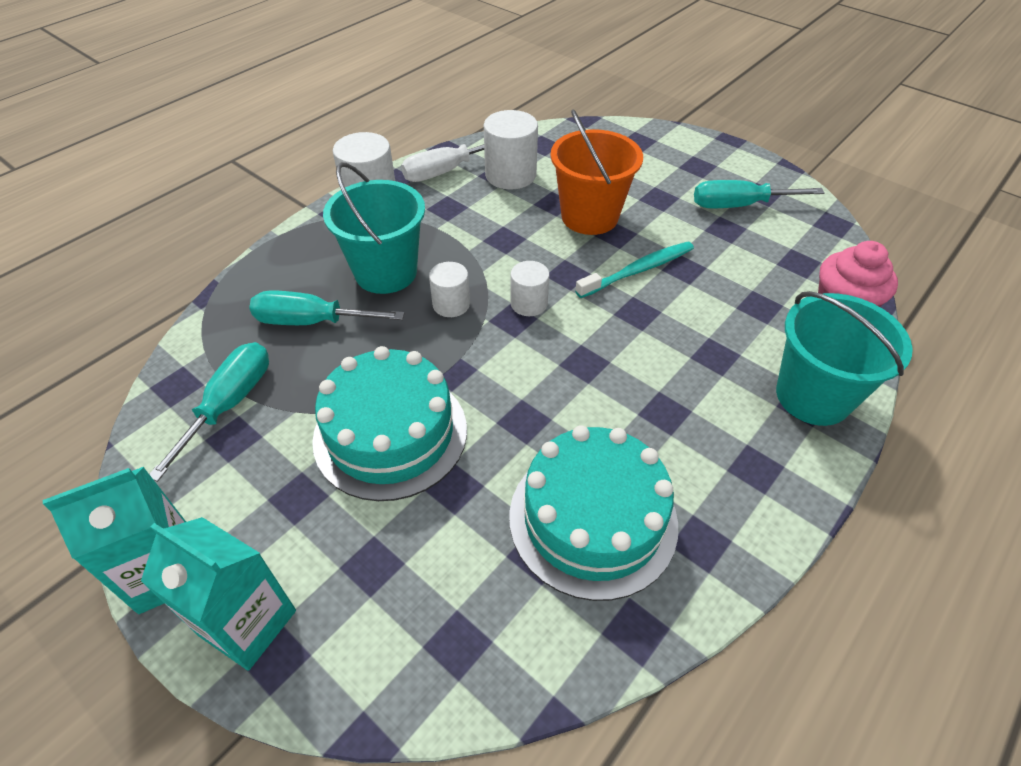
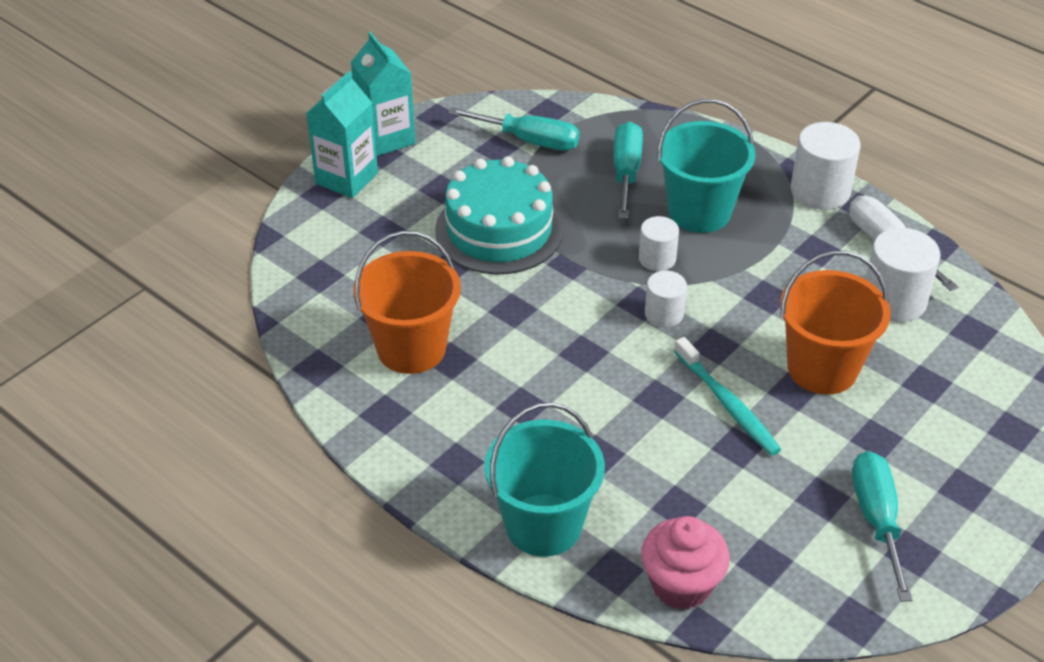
camera: 90 degrees right, 5 degrees down
turquoise cake [509,425,678,601] -> orange bucket [353,231,461,374]

